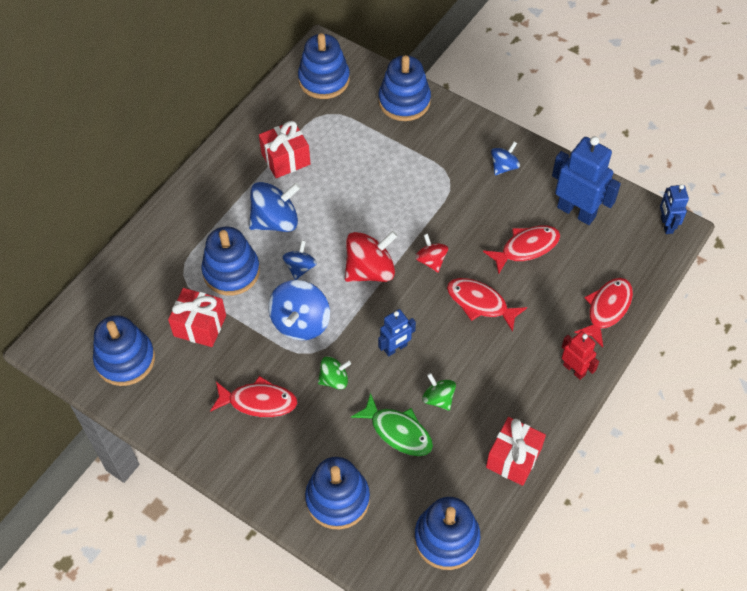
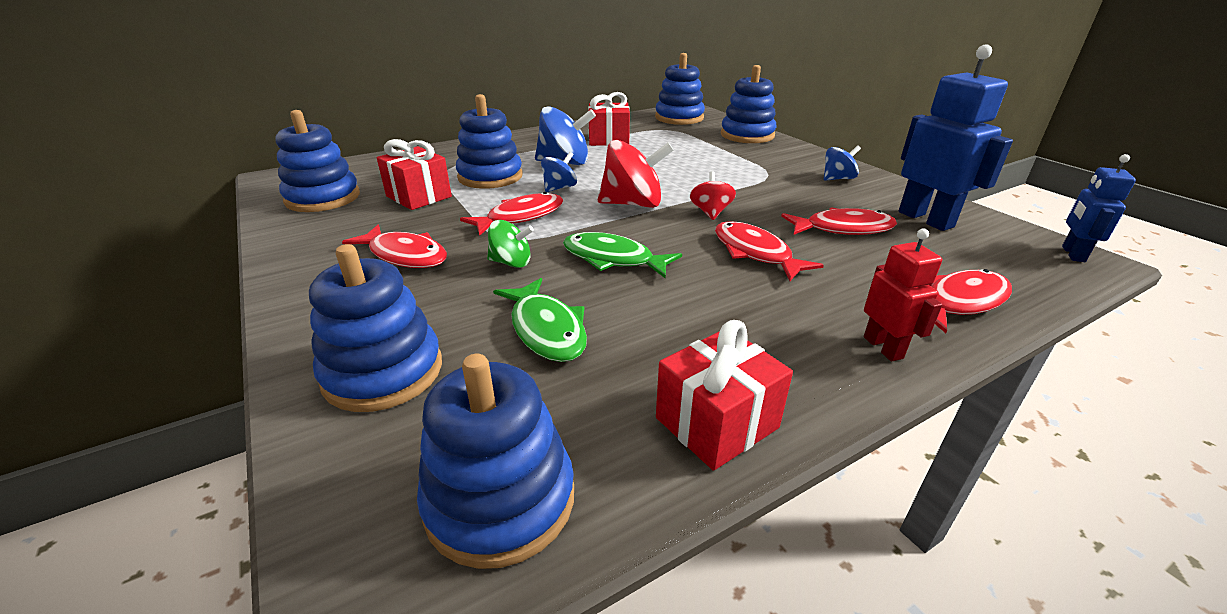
camera: 25 degrees right, 25 degrees down
blue spinning top [268,280,330,341] -> red fish [460,192,563,235]
blue robot [378,309,416,356] -> green fish [563,232,682,278]
green spinning top [422,373,456,411] -> none

